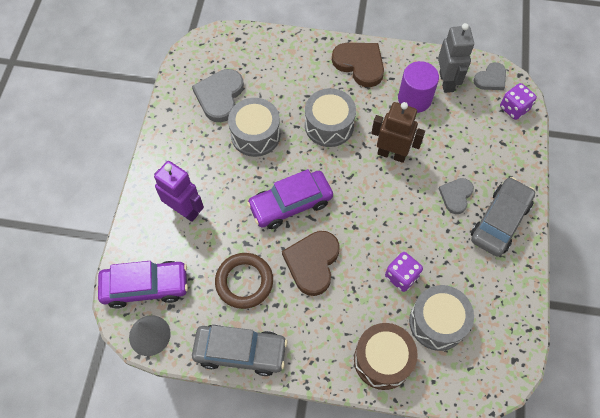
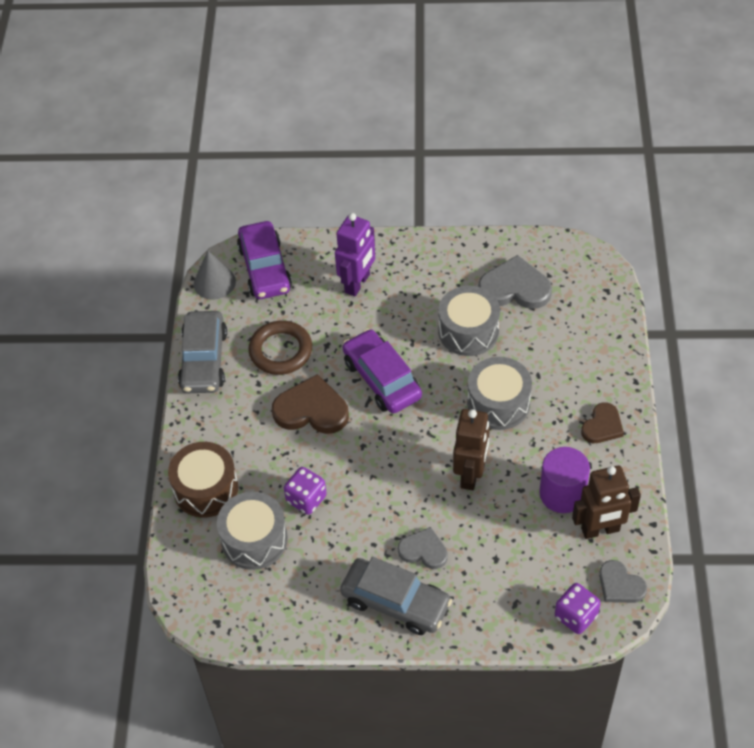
camera: 85 degrees right, 10 degrees down
brown heart [332,43,384,87] -> brown heart [581,402,624,443], size x0.62
grey robot [438,23,474,93] -> brown robot [572,466,641,539]

